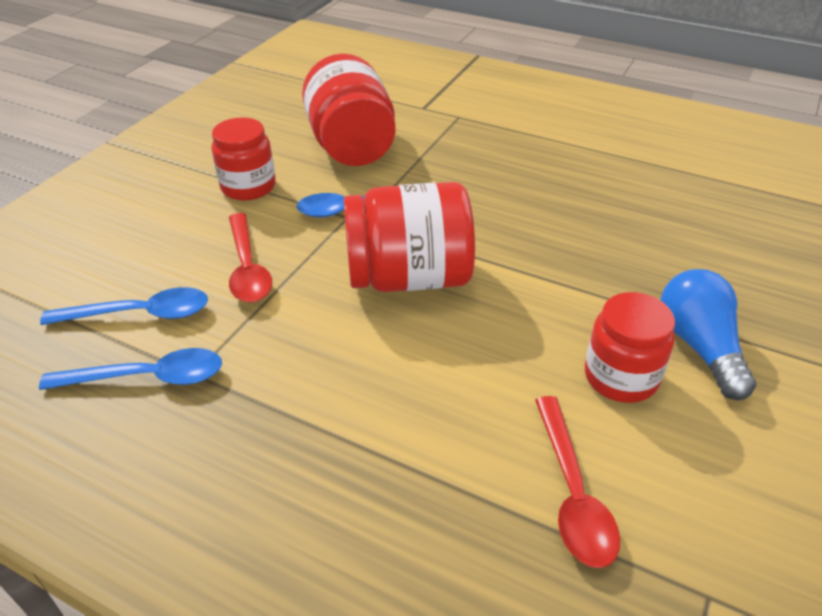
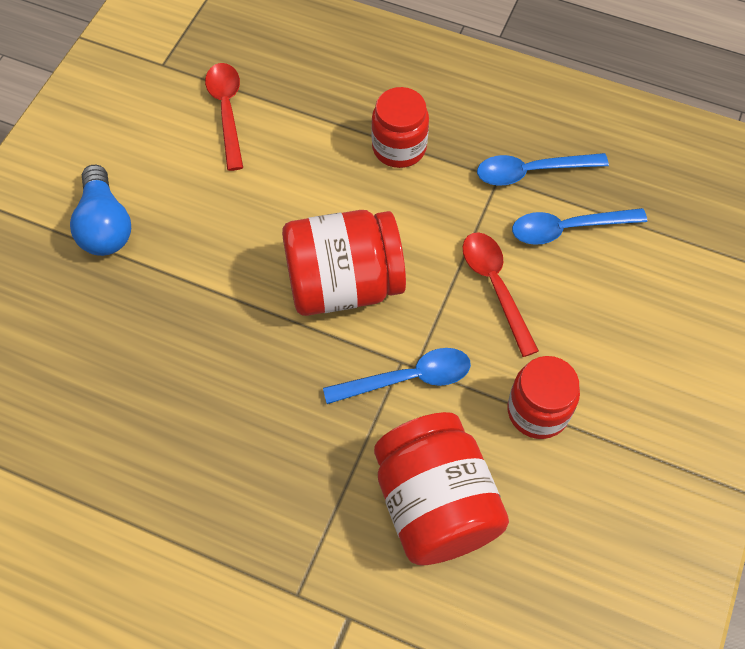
camera: 175 degrees right, 20 degrees up
red jar [585,292,675,403] -> red jar moved to [371,87,429,168]

